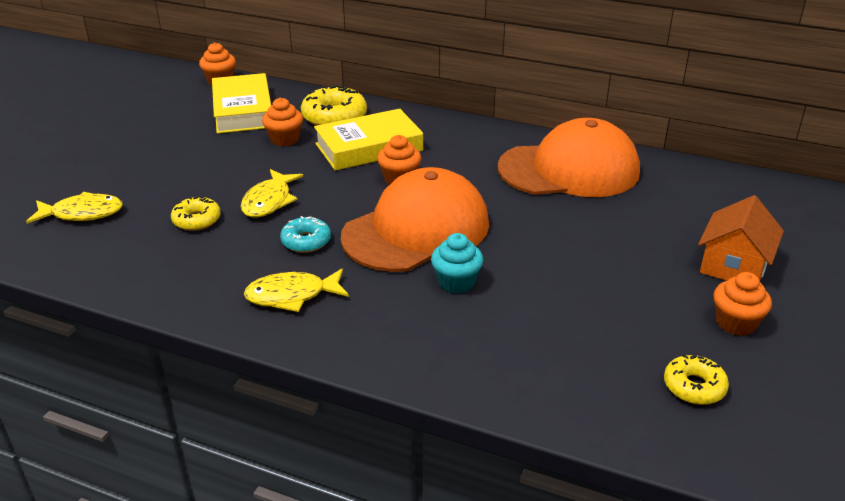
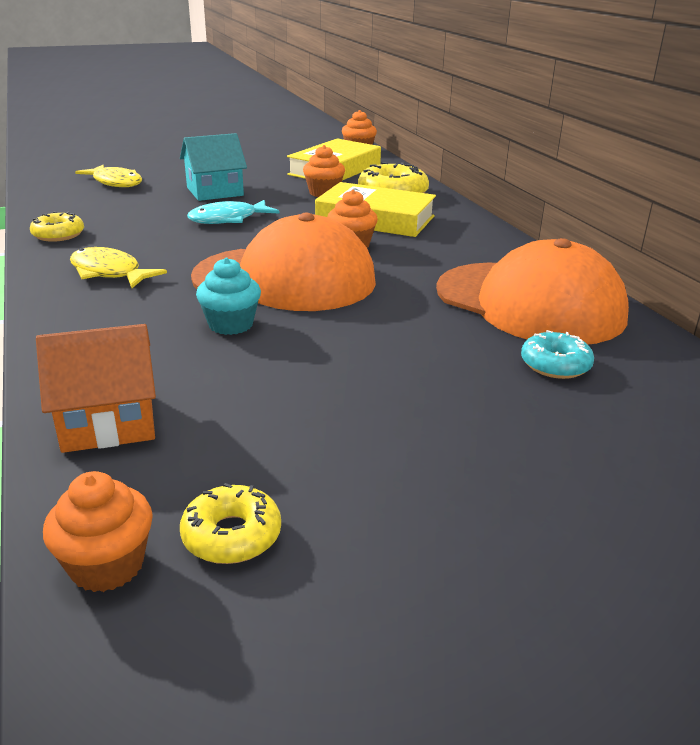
camera: 45 degrees right, 5 degrees down
yellow donut [171,196,221,231] -> yellow donut moved to [30,212,84,242]
yellow fish [241,169,303,218] -> turquoise fish [187,200,280,224]
turquoise donut [280,216,331,253] -> turquoise donut moved to [521,330,594,379]
orange house [698,195,784,281] -> orange house moved to [36,324,156,453]
orange cupcake [713,272,772,336] -> orange cupcake moved to [43,471,153,592]
none -> turquoise house [180,133,247,201]

